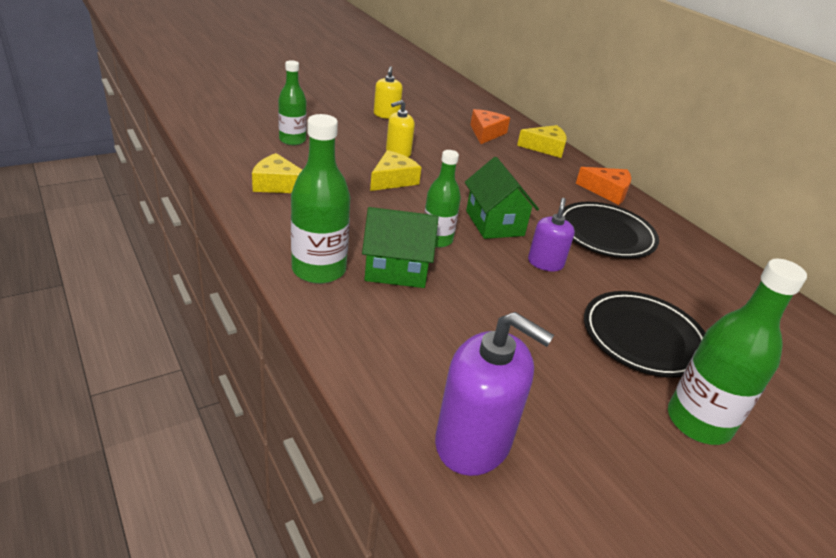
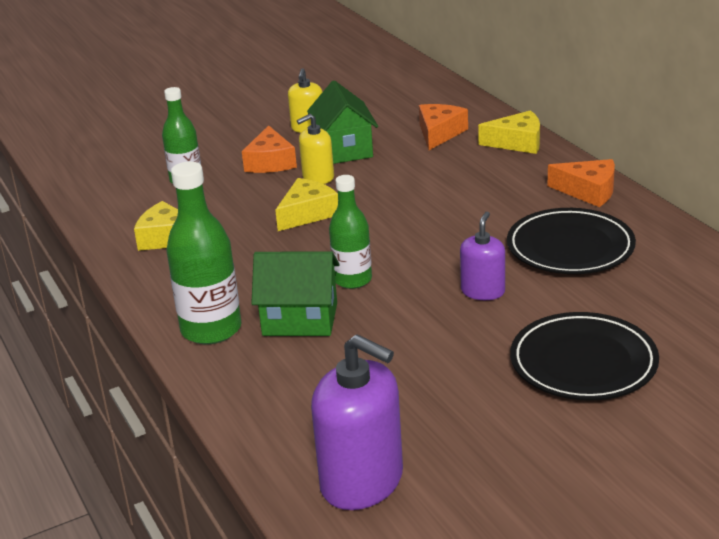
camera: 10 degrees right, 5 degrees down
green house [465,157,539,239] -> green house moved to [307,80,378,164]
green bottle [668,259,807,445] -> none
none -> orange cheese [242,125,297,173]

